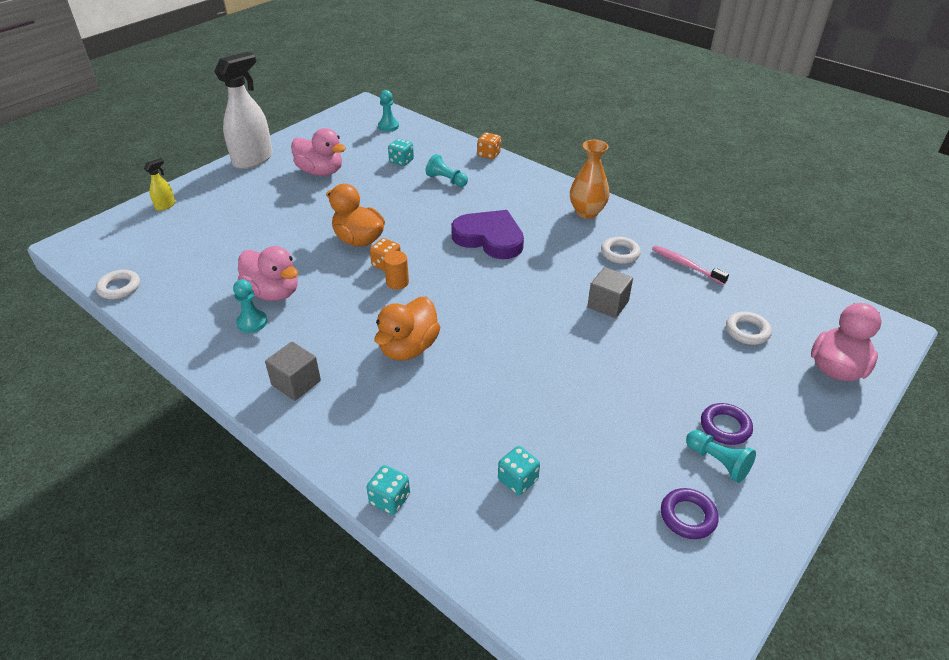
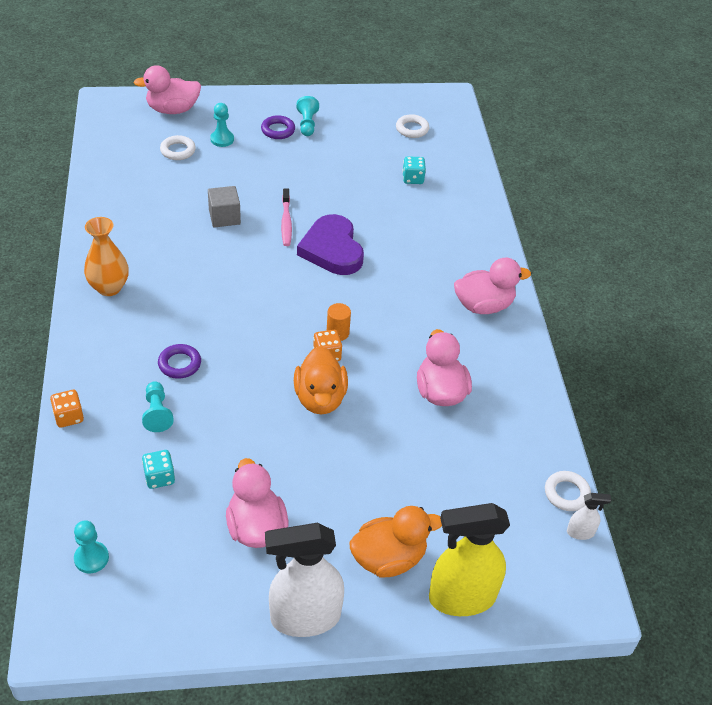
camera: 140 degrees left, 5 degrees up
yellow spray bottle [144,158,175,211] -> yellow spray bottle [429,503,510,616], size x2.29
turquoise pawn [233,279,267,333] -> turquoise pawn moved to [210,103,234,147]
grey cube [265,342,321,401] -> pink duck [454,258,531,314]
turquoise dice [366,465,410,515] -> none
orange duck [374,297,440,361] -> orange duck moved to [349,506,442,577]
purple heart [451,210,524,259] -> purple heart moved to [297,214,364,275]
white ring [601,237,641,264] -> white ring moved to [396,114,429,138]
pink toothbrush [652,245,729,285] -> pink toothbrush moved to [281,189,292,246]
purple ring [661,488,719,539] -> purple ring moved to [158,344,201,379]
none -> white spray bottle [567,493,611,540]

